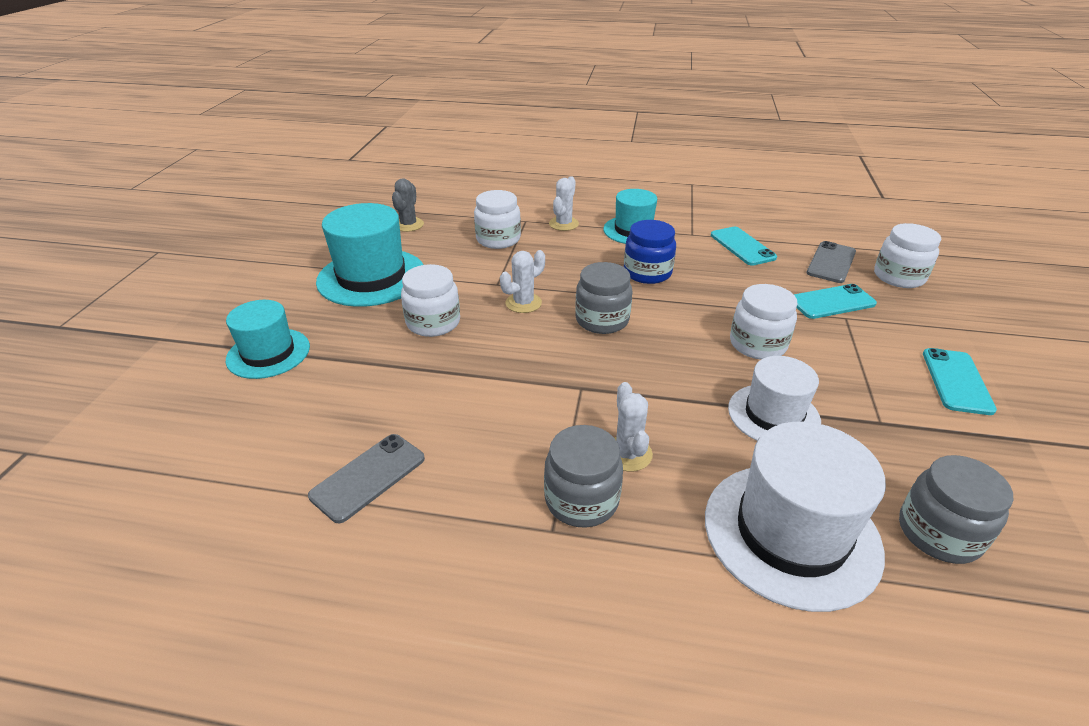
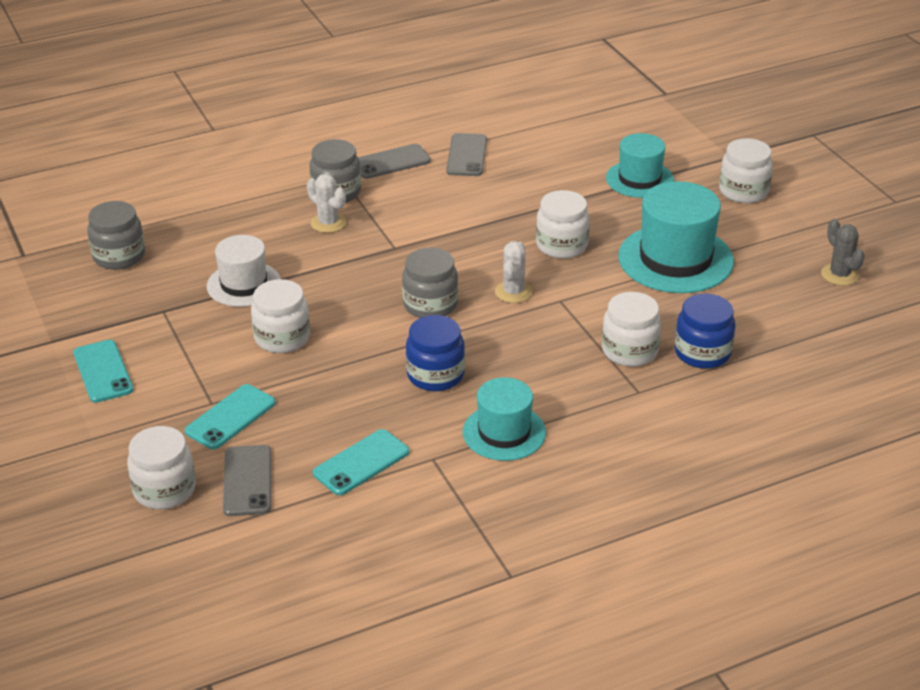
camera: 145 degrees right, 0 degrees up
grey cactus [392,178,424,232] -> grey cactus moved to [821,219,865,286]
white cactus [549,176,579,231] -> none
white hat [705,422,886,612] -> none
turquoise phone [711,227,777,266] -> turquoise phone turned 75 degrees counterclockwise [313,429,409,495]
none -> grey phone [358,144,431,179]
none -> blue jar [675,294,735,369]
none -> white jar [719,138,773,203]

